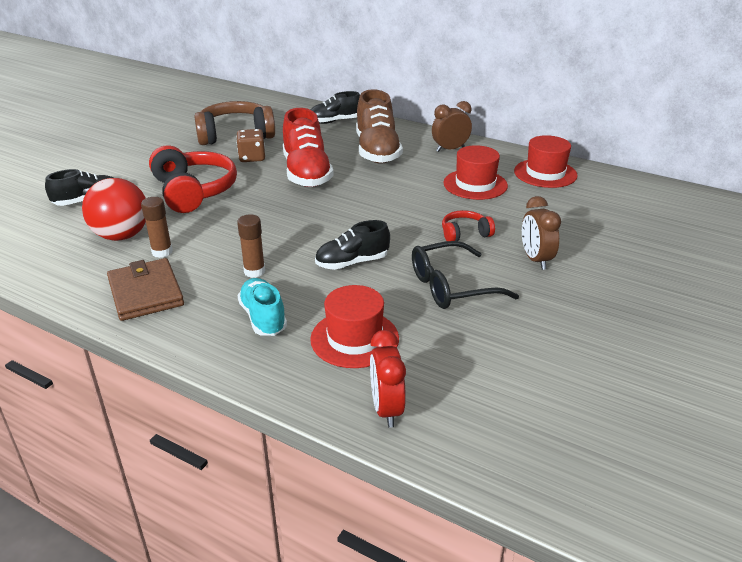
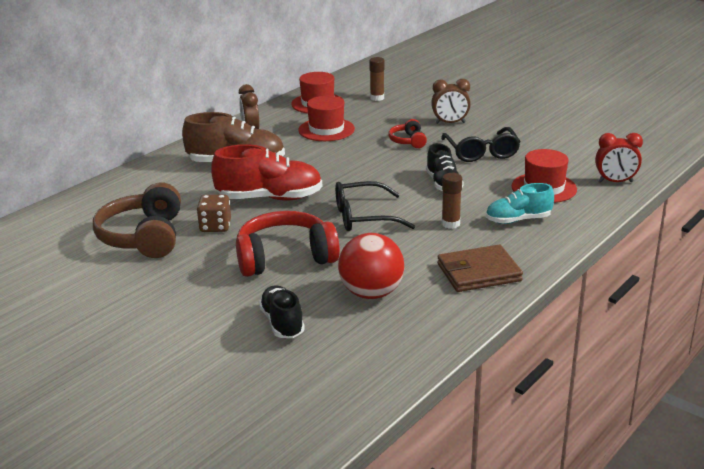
camera: 80 degrees left, 5 degrees down
brown glue stick [141,197,173,258] -> brown glue stick moved to [369,57,384,101]
black shoe [311,91,360,124] -> none
none -> black glasses [335,181,415,231]

